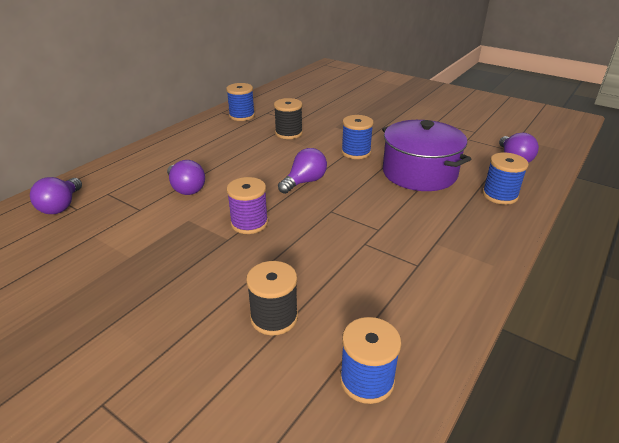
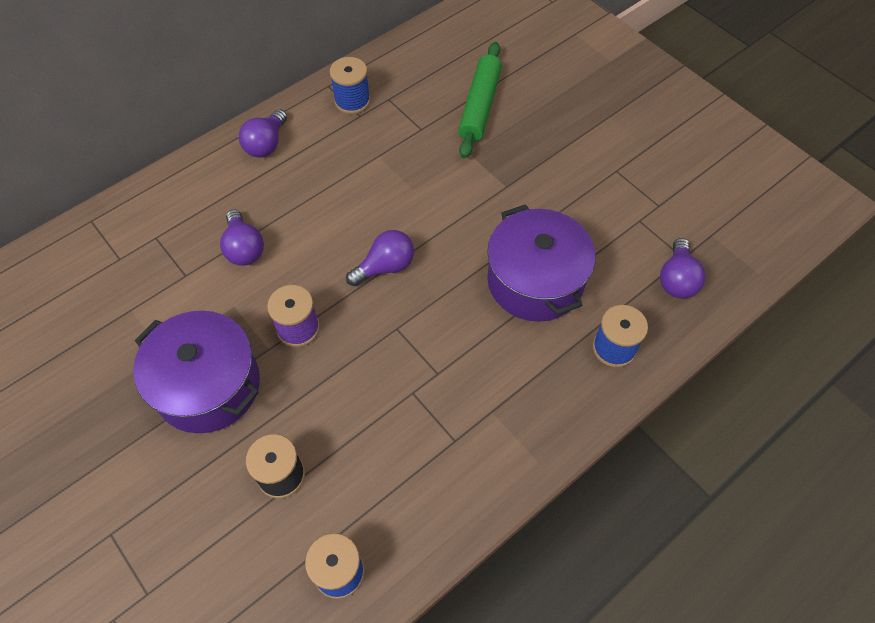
camera: 15 degrees right, 25 degrees up
purple light bulb [30,177,82,214] -> purple light bulb moved to [239,109,287,157]
black spool [274,98,303,139] -> none
blue spool [341,115,374,159] -> none
none -> purple pot [133,310,260,433]
none -> green rolling pin [458,42,502,158]

